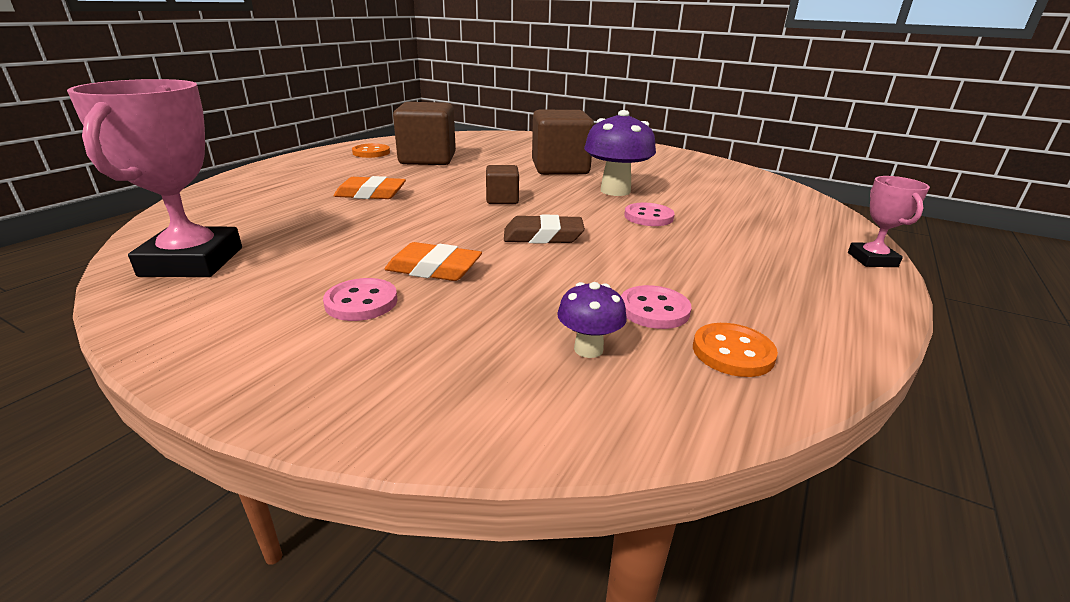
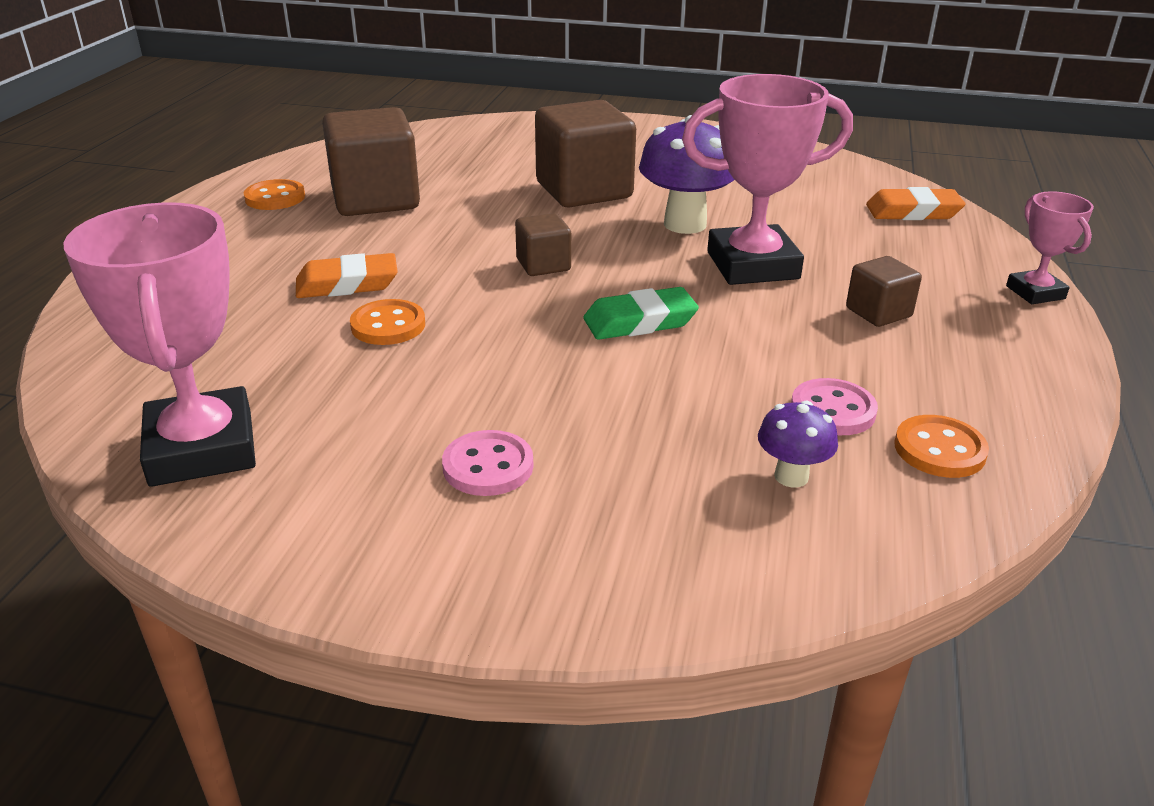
camera: 15 degrees left, 5 degrees up
orange eraser [385,242,482,281] -> orange eraser moved to [866,187,966,220]
brown eraser [504,214,585,244] -> green eraser [583,287,699,340]
pink button [624,203,675,226] -> pink trophy [682,74,853,285]
none -> orange button [350,299,425,345]
none -> brown cube [846,256,922,327]

